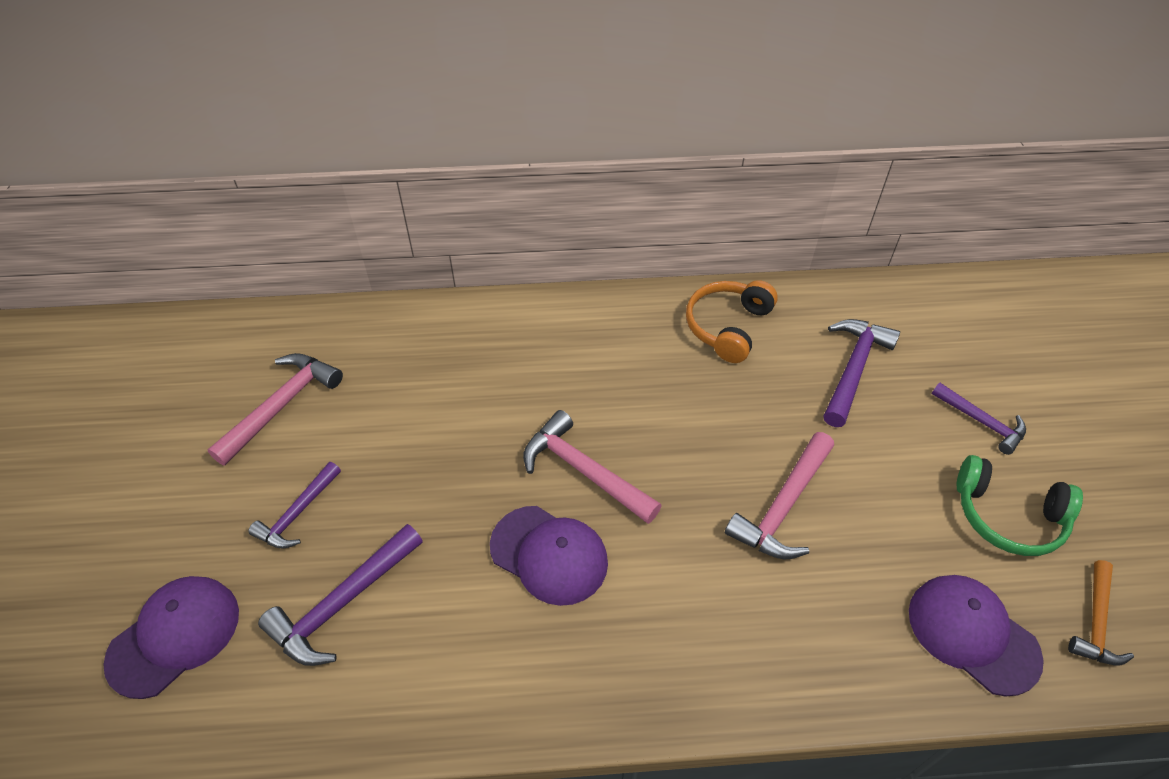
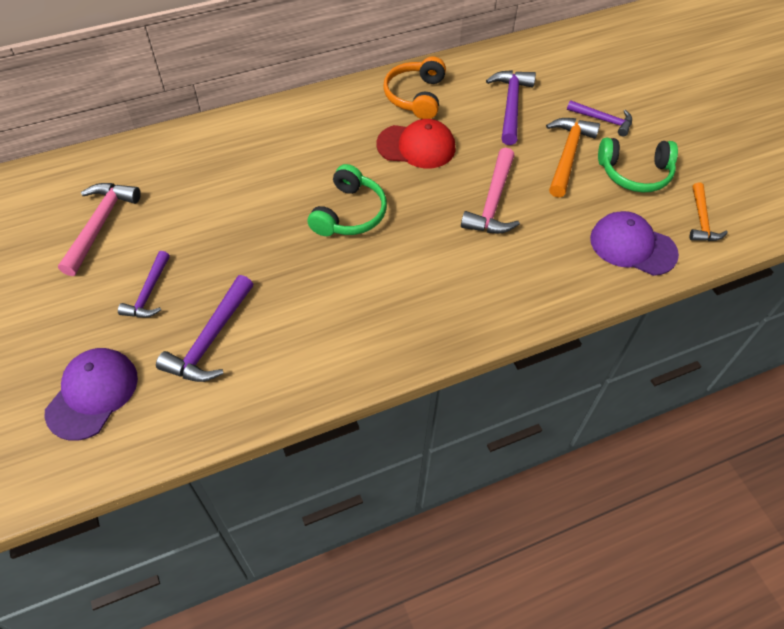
camera: 20 degrees left, 5 degrees up
purple cap [490,506,608,606] -> none
pink hammer [523,410,662,524] -> green headphones [308,164,387,236]
none -> red cap [377,119,456,168]
none -> orange hammer [546,118,600,198]

